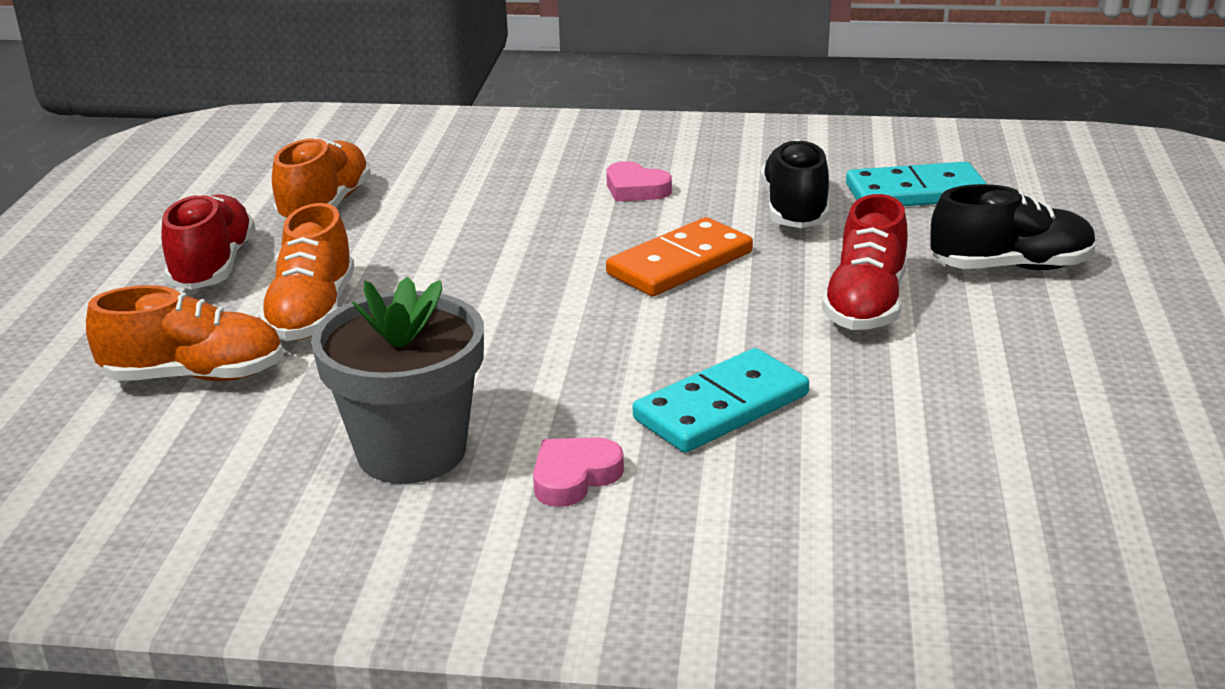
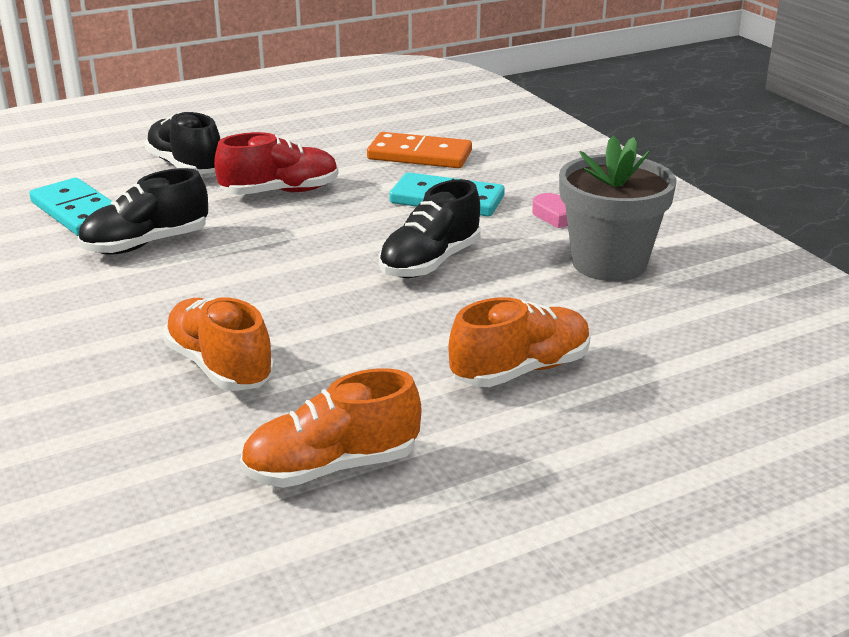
camera: 125 degrees left, 0 degrees up
orange shoe [86,285,284,381] -> orange shoe moved to [163,298,274,391]
red shoe [161,193,255,290] -> none
pink heart [606,161,672,202] -> none
orange domino [606,217,753,296] -> orange domino moved to [367,132,472,168]
none -> black shoe [379,179,481,278]

